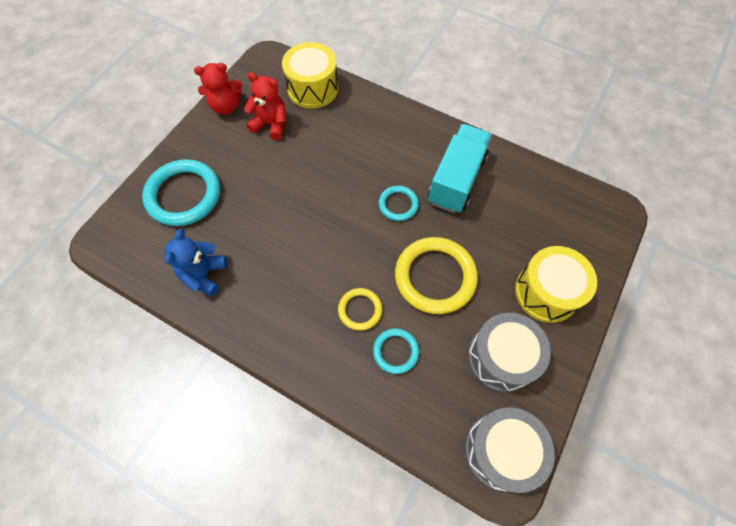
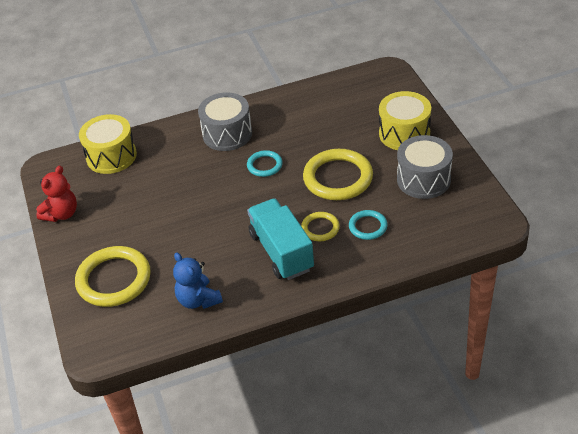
camera: 45 degrees left, 20 degrees down
turquoise ring [142,159,220,226] -> yellow ring [75,246,151,307]
red teddy bear [244,72,286,140] -> none
turquoise truck [428,124,492,213] -> turquoise truck moved to [247,198,314,280]
grey drum [465,407,555,493] -> grey drum moved to [198,92,252,151]

